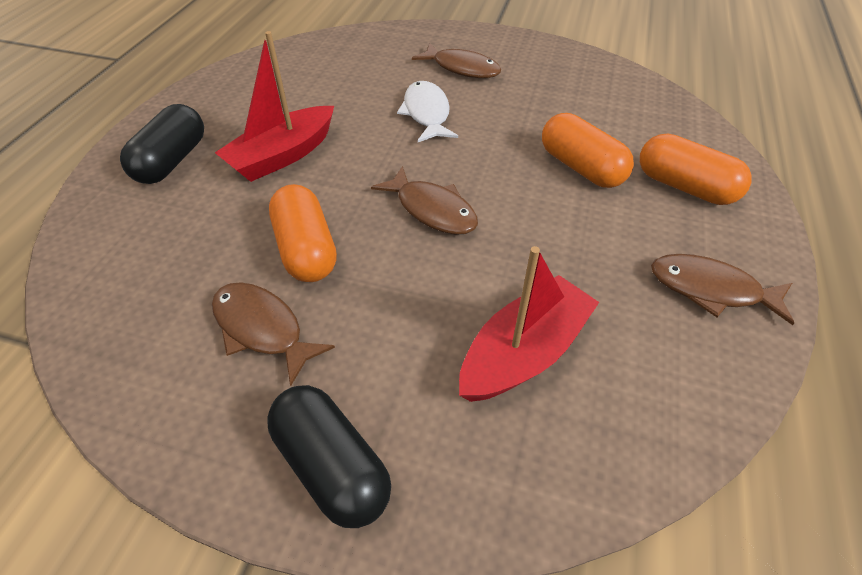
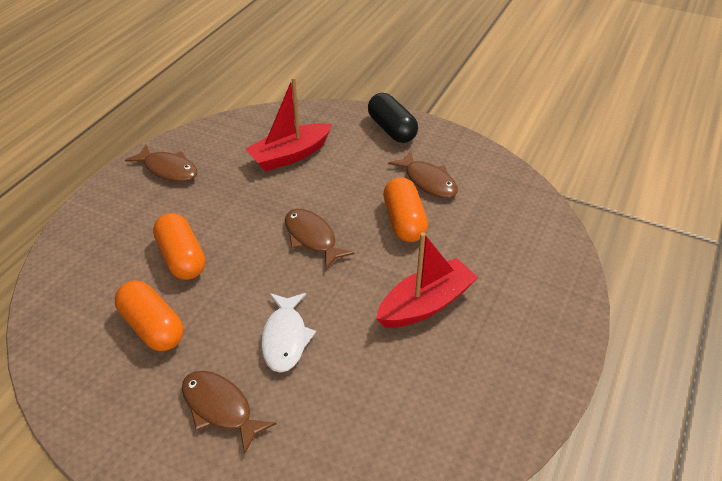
camera: 170 degrees left, 5 degrees down
black capsule [120,104,204,184] -> none
orange capsule [640,134,752,205] -> orange capsule moved to [115,280,184,351]

